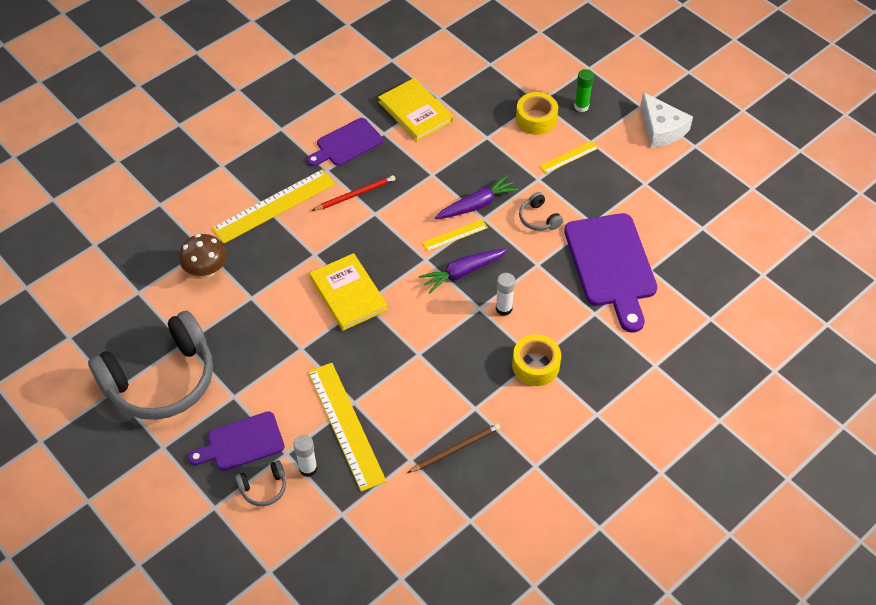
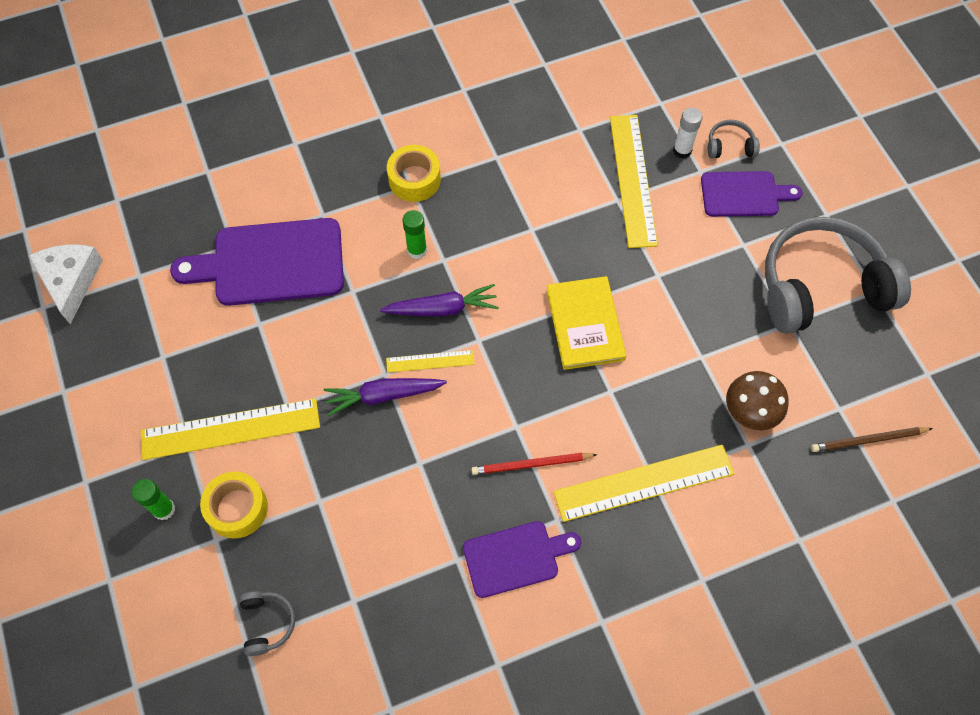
camera: 160 degrees left, 10 degrees up
yellow book [378,78,453,141] -> none
brown pencil [407,423,500,473] -> brown pencil moved to [811,427,933,452]
white glue stick [496,273,515,316] -> green glue stick [403,210,427,259]
grey headphones [519,192,563,231] -> grey headphones moved to [239,591,295,656]
yellow ruler [539,141,599,174] -> yellow ruler [141,398,320,460], size x1.96
purple cutting board [564,213,657,332] -> purple cutting board turned 105 degrees counterclockwise [170,218,344,306]
white cheese [640,92,693,148] -> white cheese moved to [29,245,103,325]

